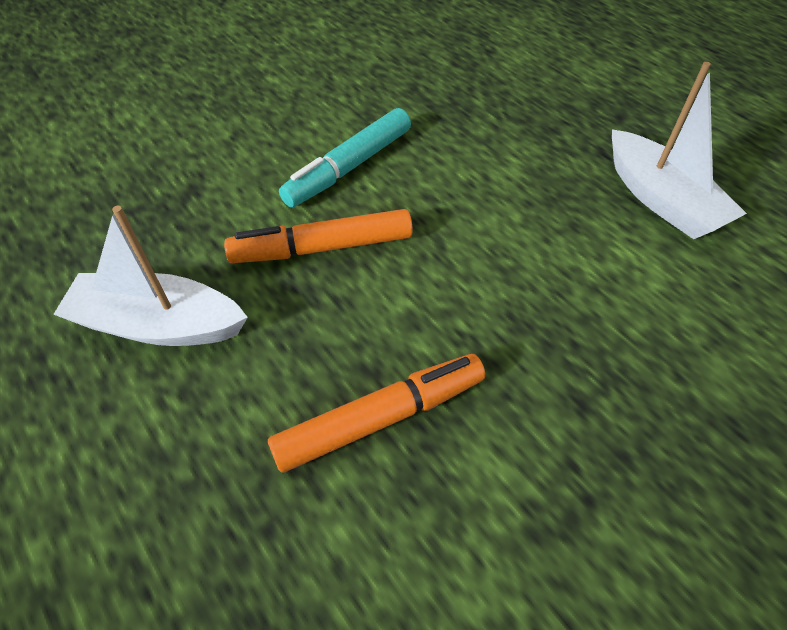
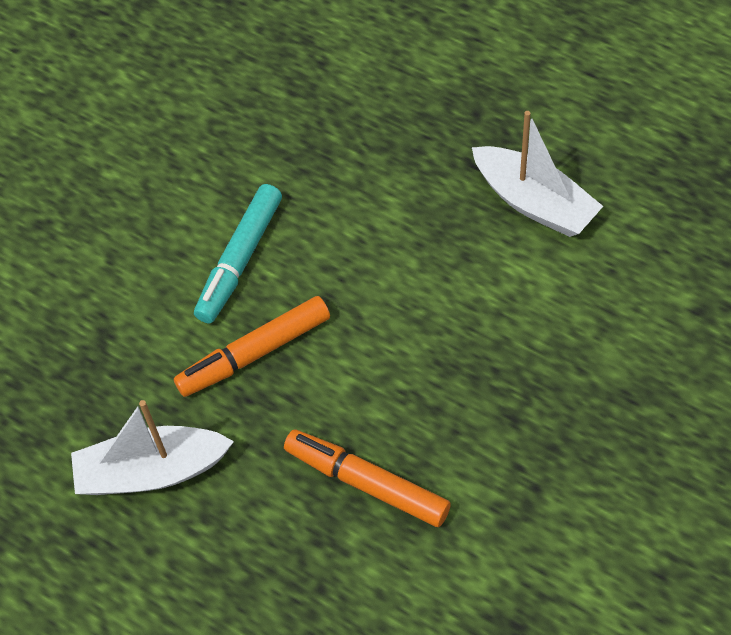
camera: 15 degrees left, 5 degrees up
orange marker [268,354,485,473] -> orange marker turned 105 degrees counterclockwise [284,430,451,527]

